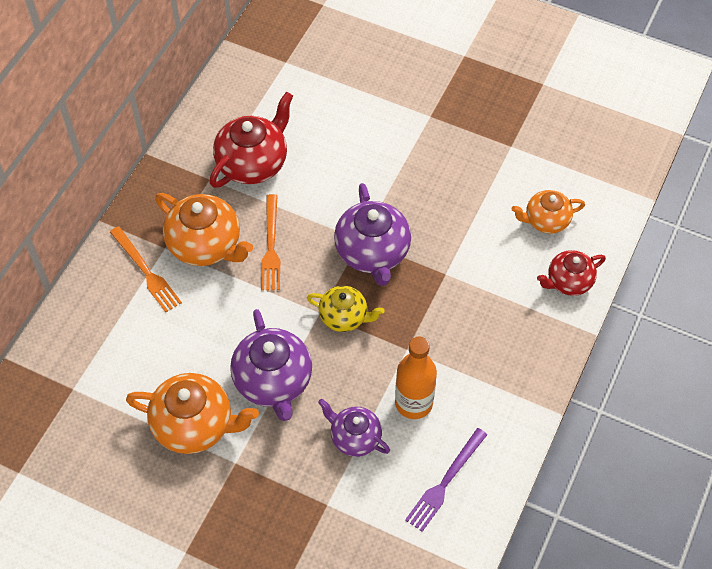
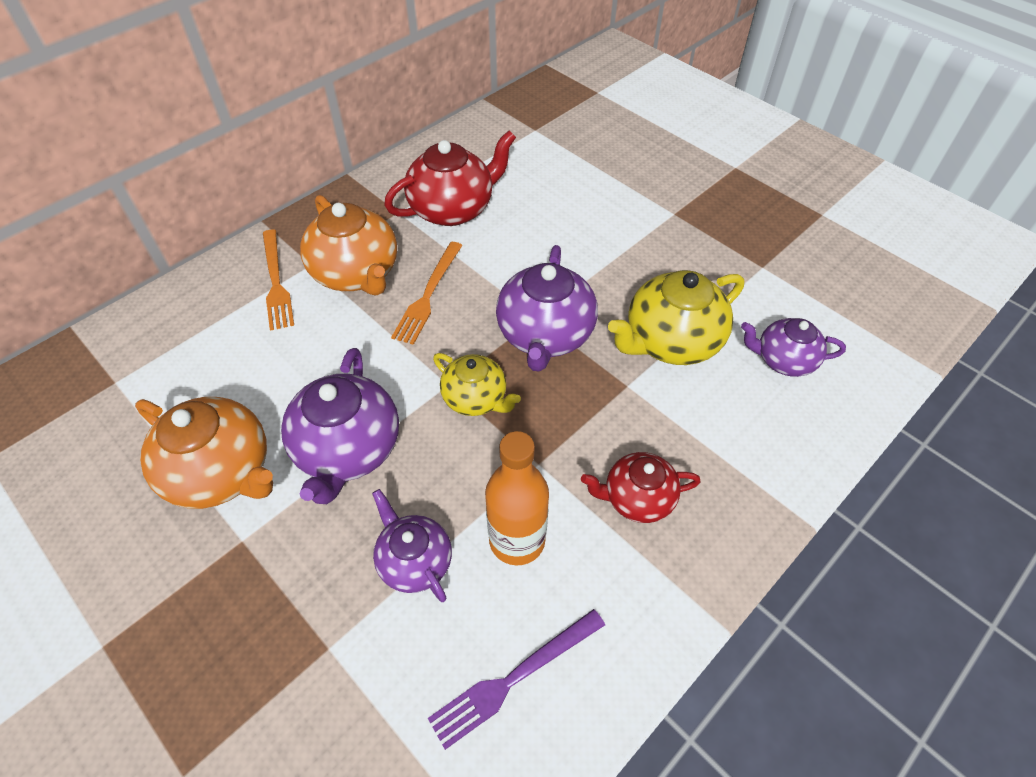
camera: 20 degrees right, 5 degrees down
orange teapot [512,190,585,234] -> purple teapot [741,318,846,377]
red teapot [537,250,606,296] -> red teapot moved to [581,452,701,523]
none -> yellow teapot [608,270,744,365]

